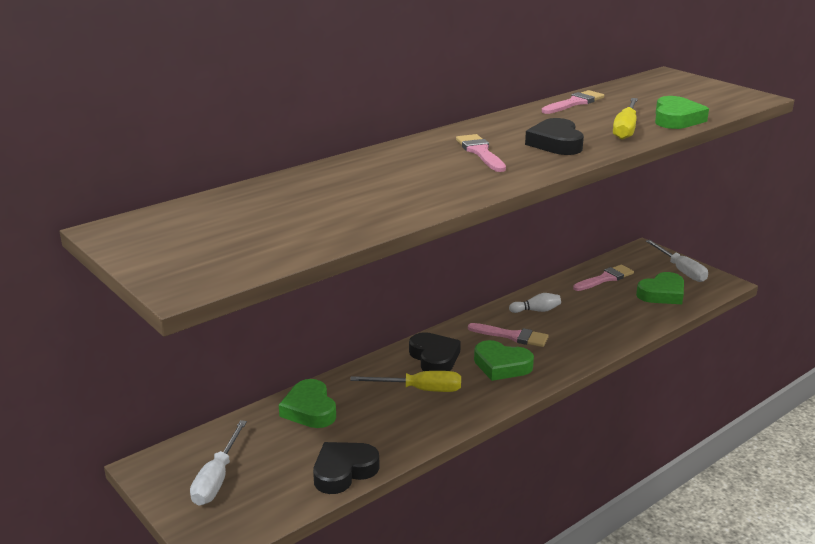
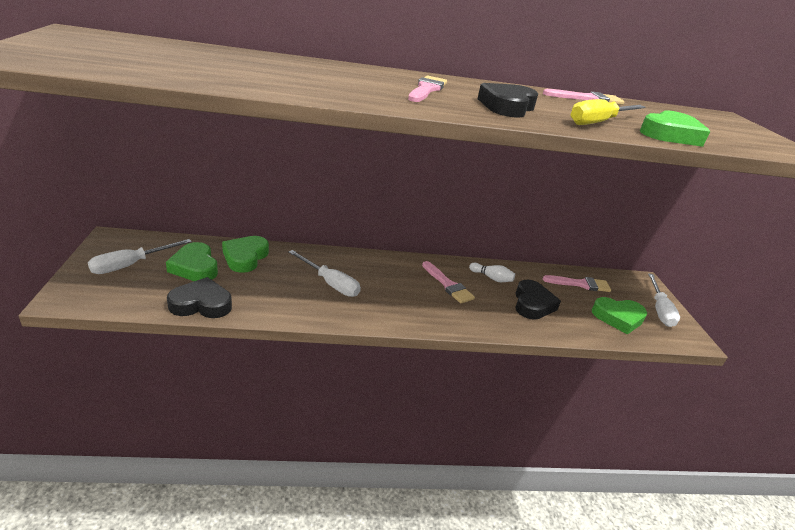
camera: 30 degrees right, 5 degrees up
yellow screwdriver [350,371,461,392] -> white screwdriver [289,250,361,297]
black heart [409,332,461,371] -> black heart moved to [515,279,561,320]
green heart [474,340,534,381] -> green heart moved to [166,242,218,281]

